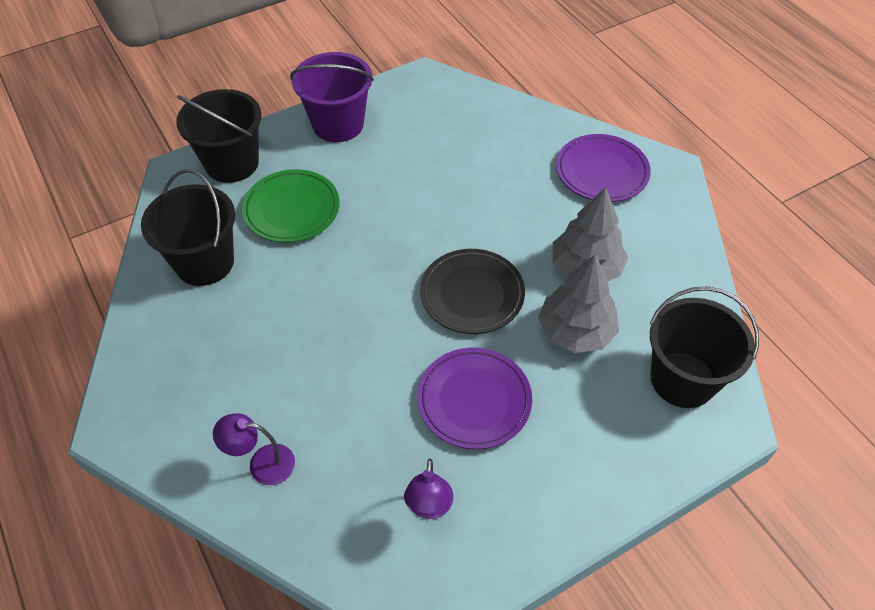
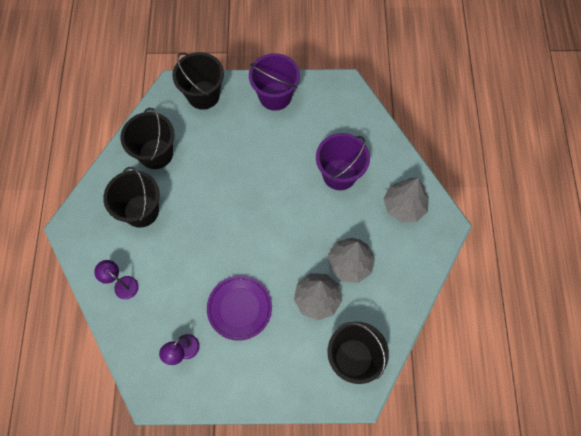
camera: 30 degrees right, 15 degrees up
green plate [242,169,340,243] -> none
black plate [420,249,525,334] -> none
purple plate [556,134,651,202] -> grey tree [384,178,429,222]
none -> black bucket [103,167,160,228]
none -> purple bucket [316,133,370,190]

